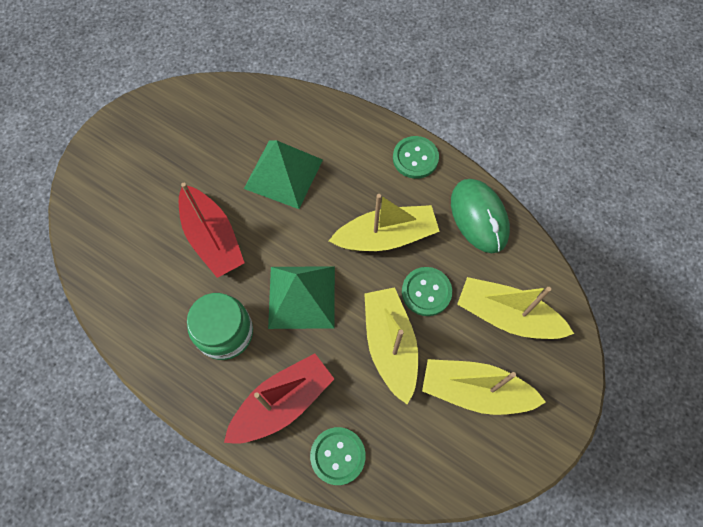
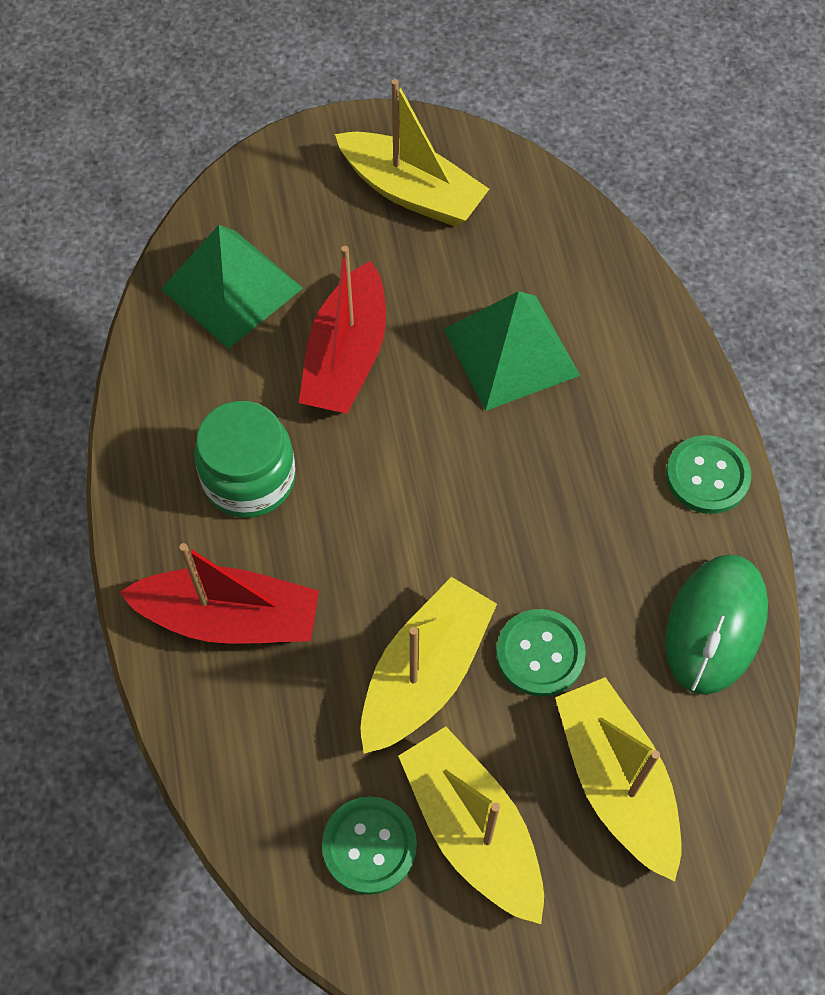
camera: 45 degrees right, 5 degrees down
green pyramid [268,266,335,329] -> green pyramid moved to [161,225,303,349]
green button [310,427,366,485] -> green button moved to [322,796,417,895]
yellow boat [329,194,440,251] -> yellow boat moved to [335,79,489,227]

